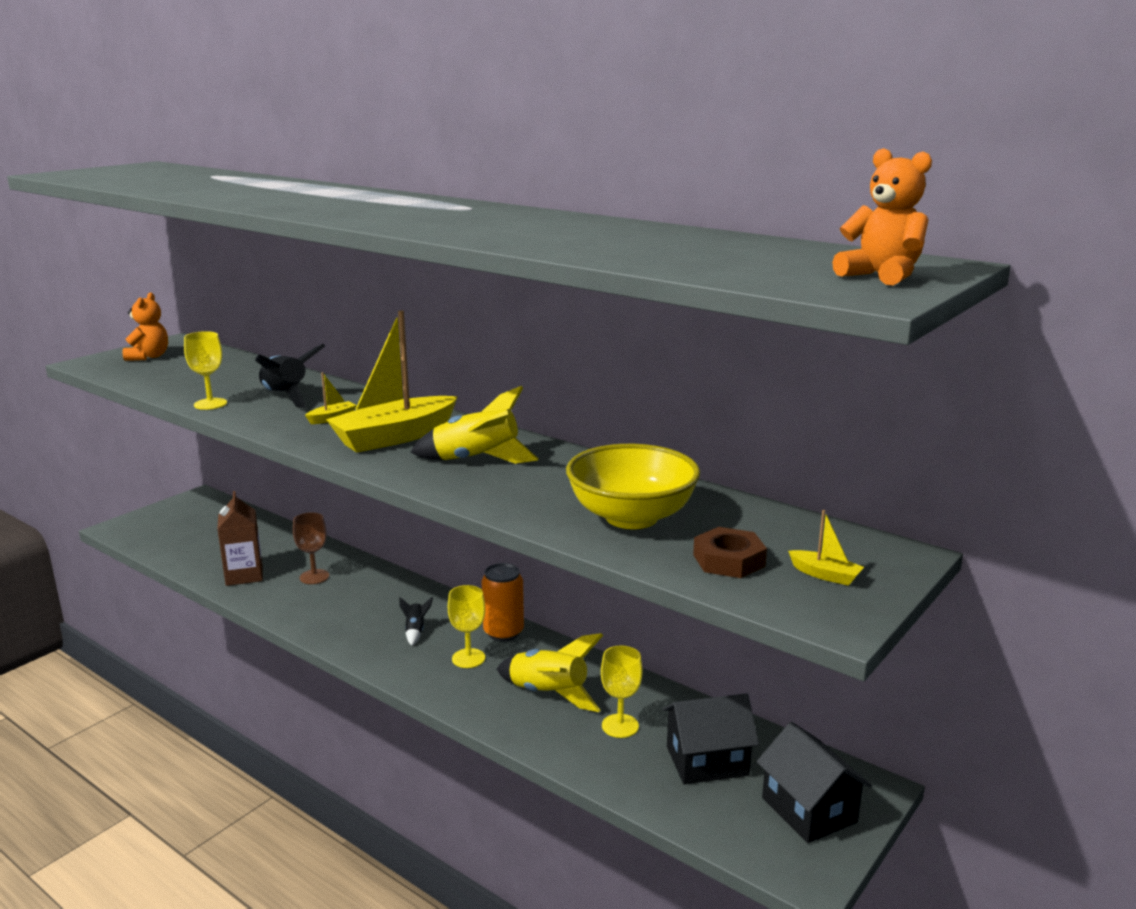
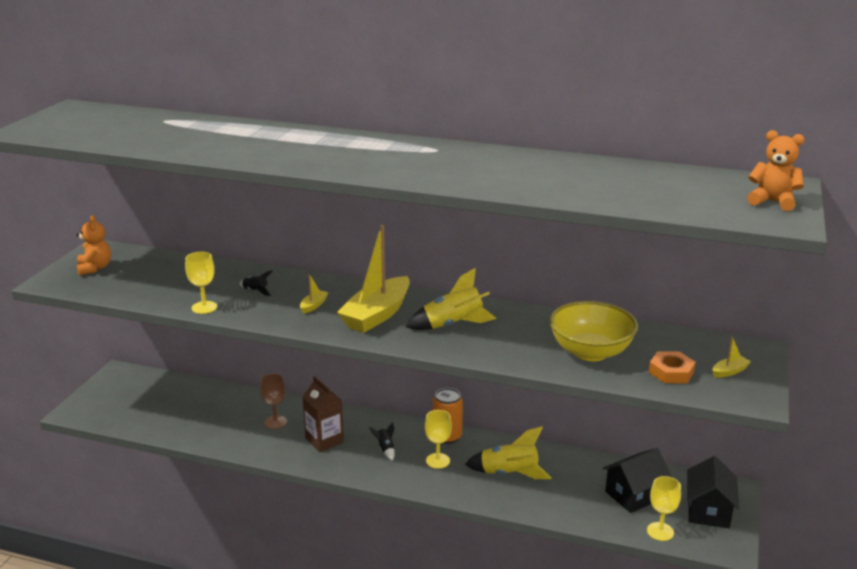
camera: 20 degrees left, 5 degrees up
brown carton [217,491,263,586] -> brown carton moved to [303,376,344,452]
black rocket [255,344,325,408] -> black rocket [240,270,273,296], size x0.49
yellow goblet [601,646,642,738] -> yellow goblet moved to [647,476,681,541]
brown nut [693,527,767,578] -> orange nut [649,352,696,383]
black house [756,722,872,843] -> black house turned 60 degrees clockwise [687,456,739,528]
yellow boat [788,510,864,586] -> yellow boat turned 45 degrees counterclockwise [712,336,751,378]

